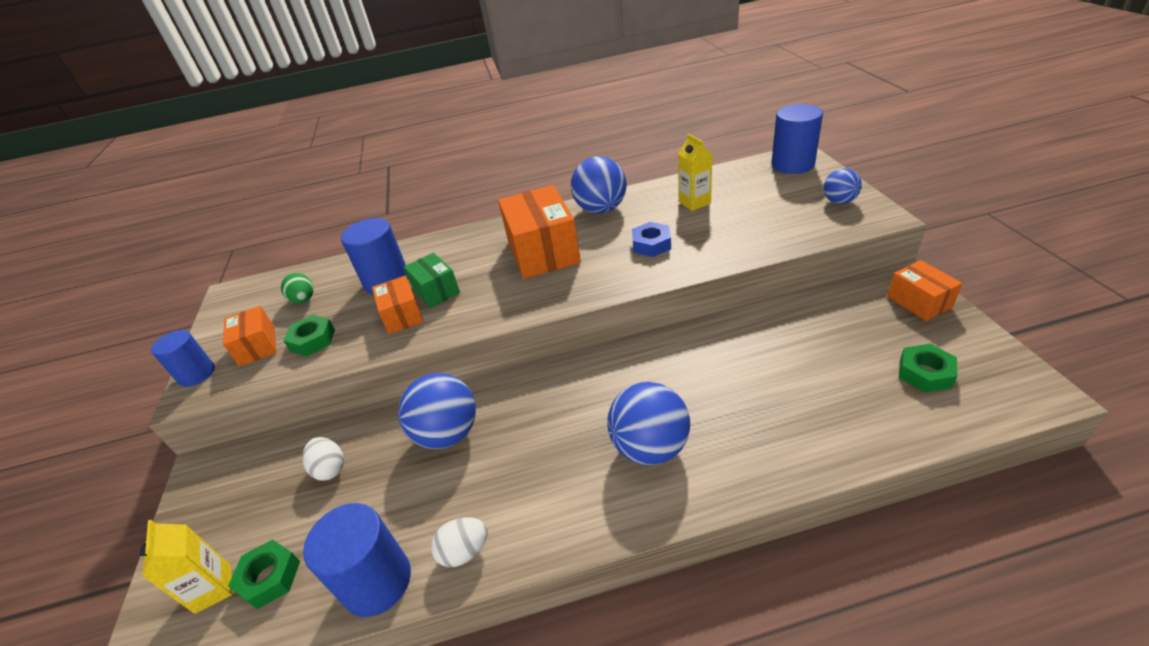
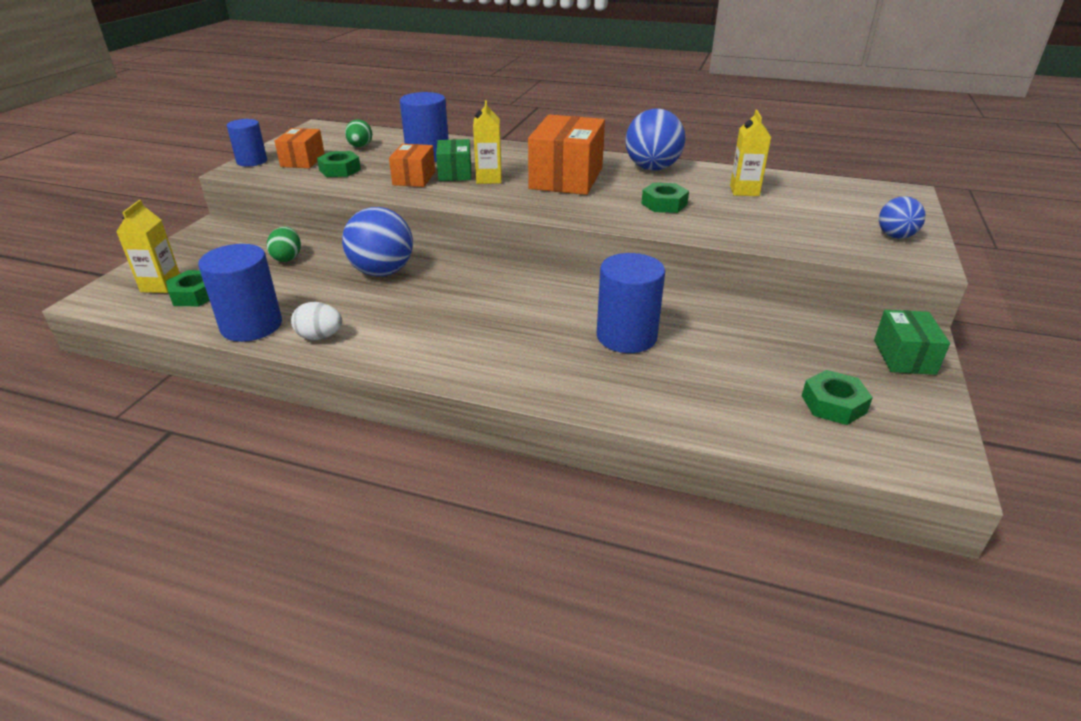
camera: 25 degrees right, 5 degrees down
white egg [302,437,344,481] -> green egg [267,227,301,262]
blue ball [608,382,690,465] -> none
blue nut [632,222,671,257] -> green nut [641,183,689,213]
blue cylinder [771,104,823,174] -> blue cylinder moved to [597,253,665,353]
orange box [887,260,962,321] -> green box [874,310,950,375]
none -> yellow carton [473,100,502,184]

